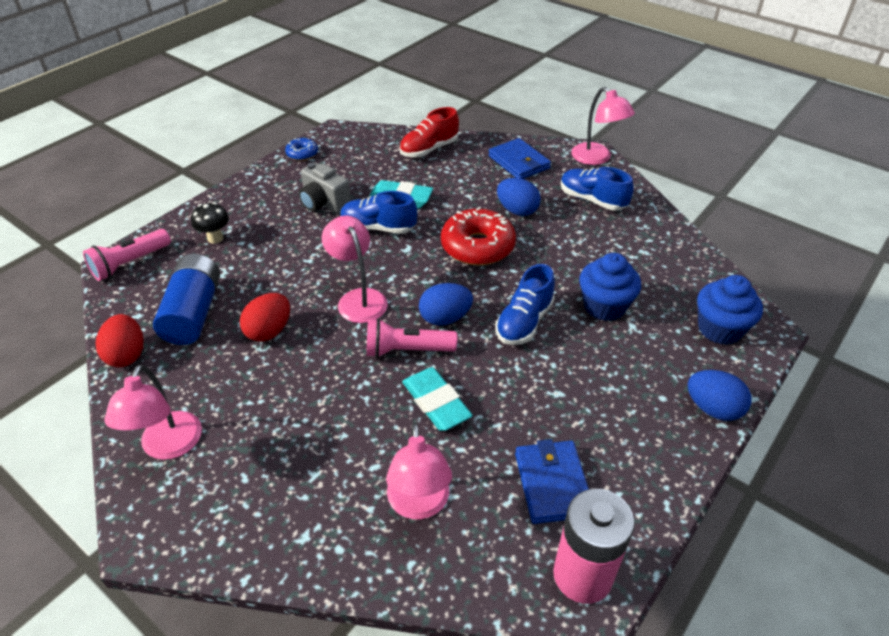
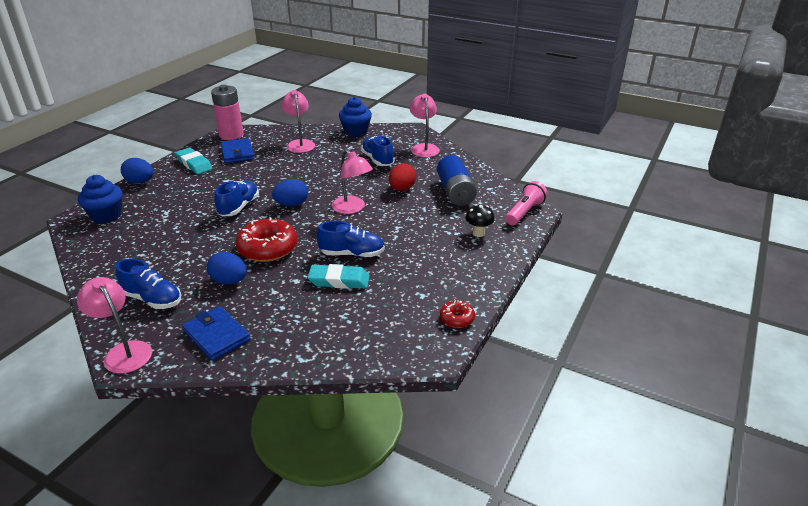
camera: 170 degrees right, 10 degrees down
red egg [96,314,144,367] -> none
blue donut [285,138,318,161] -> red donut [440,300,475,328]
grey camera [298,162,351,214] -> none
pink flashlight [366,318,457,358] -> none
red shoe [399,107,459,157] -> none
turquoise eraser [402,367,473,431] -> turquoise eraser moved to [175,148,213,174]
blue cupcake [579,253,641,321] -> blue cupcake moved to [339,97,372,137]
none -> blue shoe [361,136,395,166]

